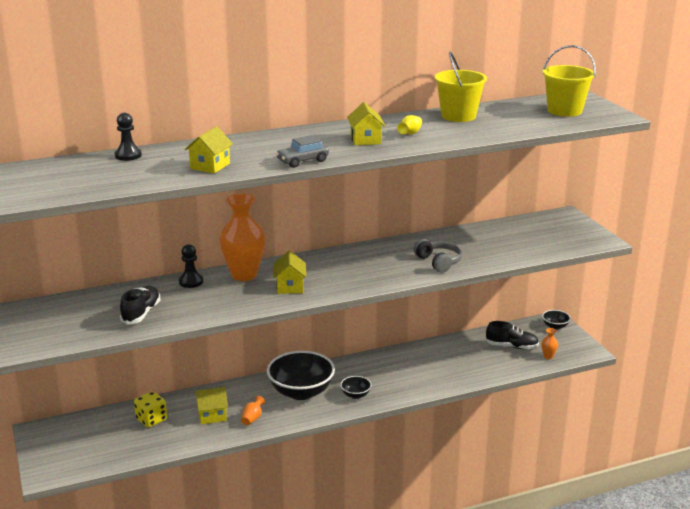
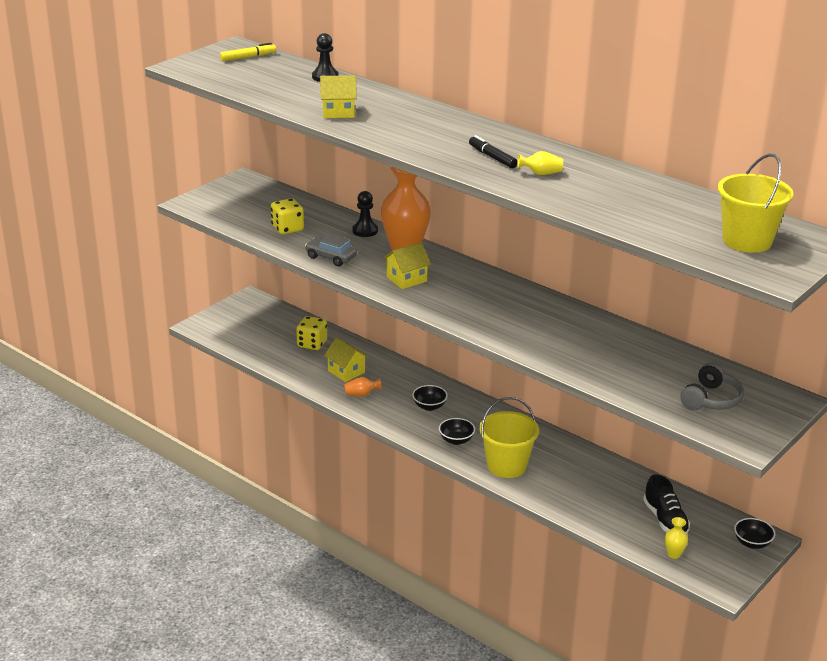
camera: 60 degrees right, 5 degrees up
black shoe [120,286,161,324] -> yellow dice [271,198,304,234]
black bowl [267,351,335,400] -> black bowl [412,385,448,411], size x0.46
grey car [276,135,329,168] -> grey car moved to [305,233,357,266]
yellow house [347,102,385,145] -> black marker [469,135,517,168]
grey headphones [413,239,462,273] -> grey headphones moved to [680,363,744,410]
yellow bucket [435,52,487,122] -> yellow bucket moved to [479,397,539,478]
orange vase [541,328,558,359] -> yellow vase [665,517,688,559]
none -> yellow marker [220,43,276,61]

